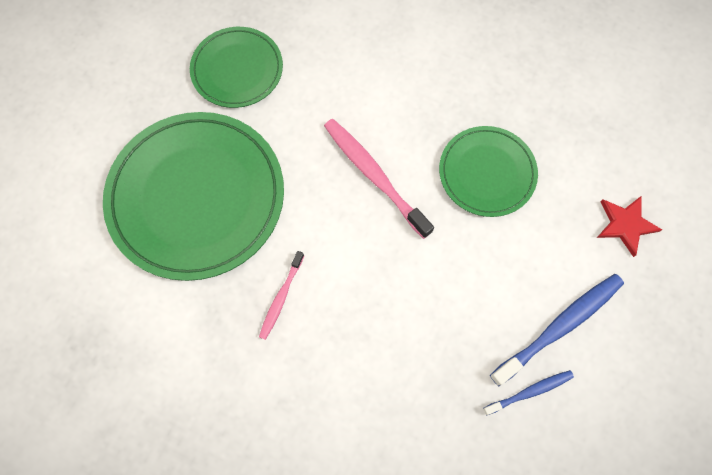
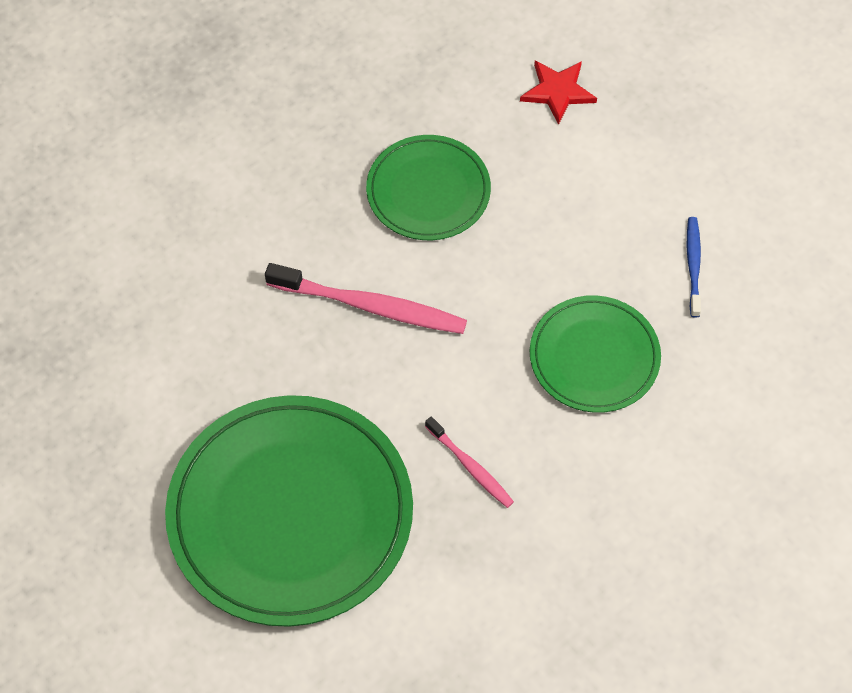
camera: 65 degrees left, 10 degrees down
green plate [190,27,283,108] -> green plate moved to [530,295,661,413]
pink toothbrush [324,119,434,239] -> pink toothbrush turned 150 degrees counterclockwise [265,263,467,334]
blue toothbrush [490,274,624,386] -> none

